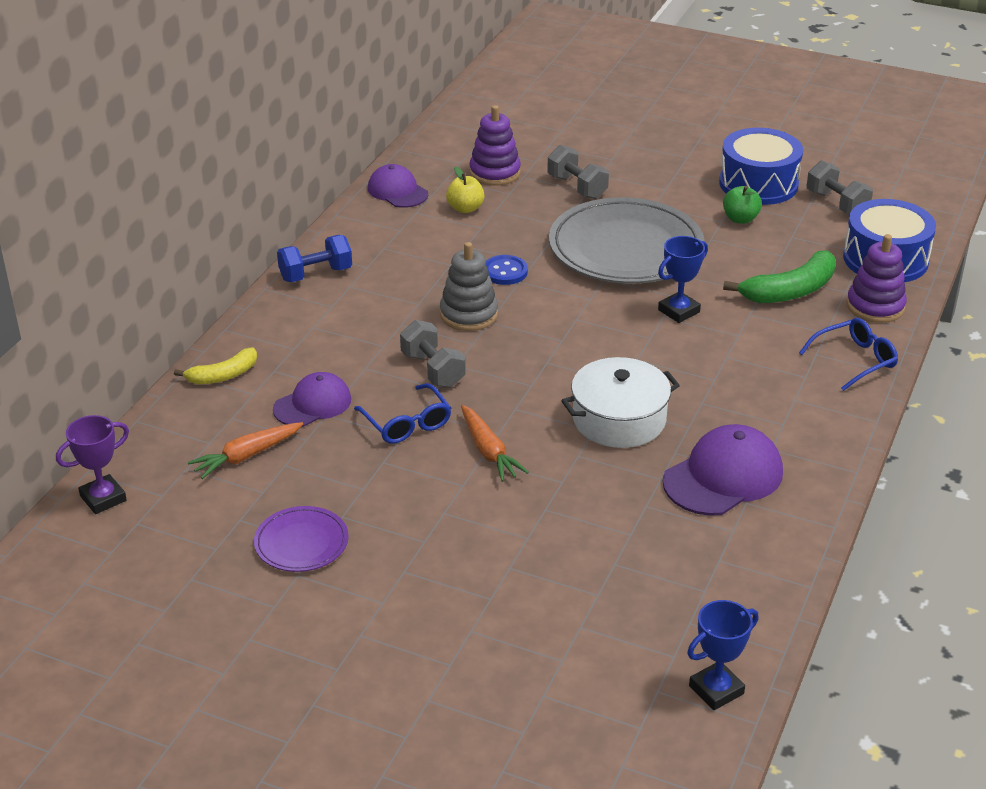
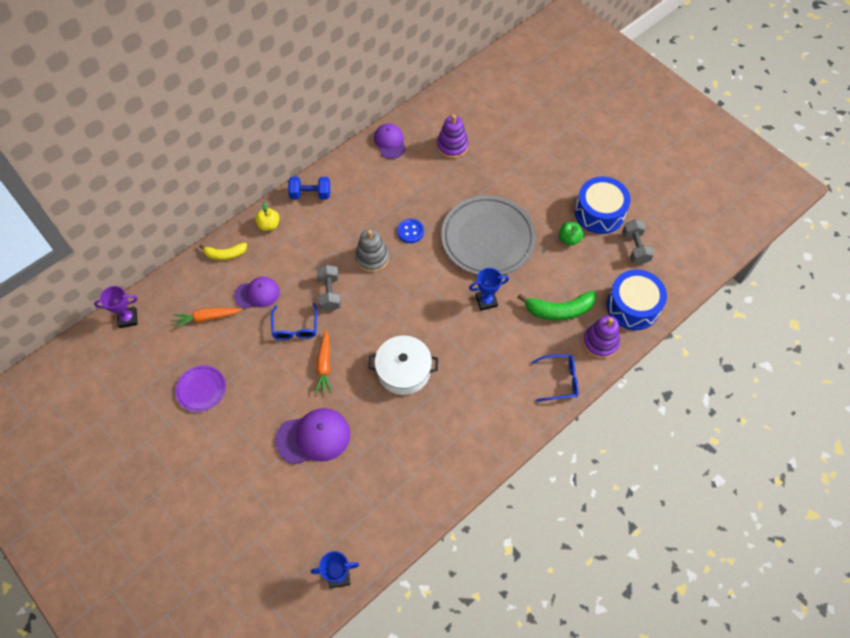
camera: 25 degrees right, 25 degrees up
yellow apple [446,166,484,213] -> yellow apple moved to [255,202,279,231]
grey dumbbell [547,145,609,199] -> none
purple cap [663,424,783,516] -> purple cap moved to [275,408,350,465]

